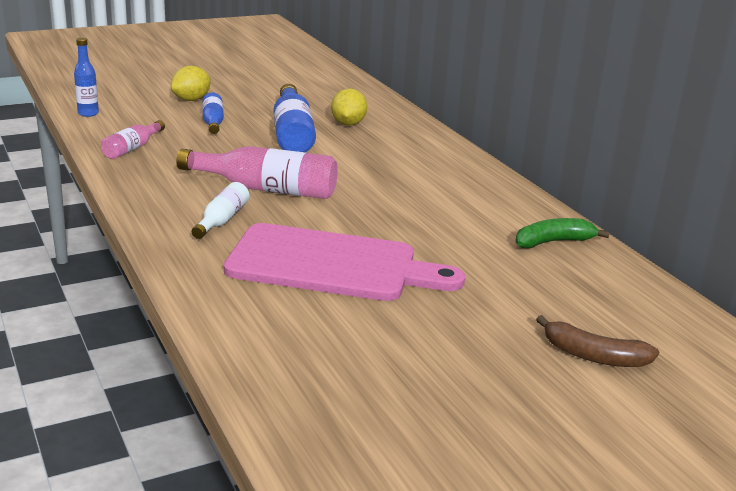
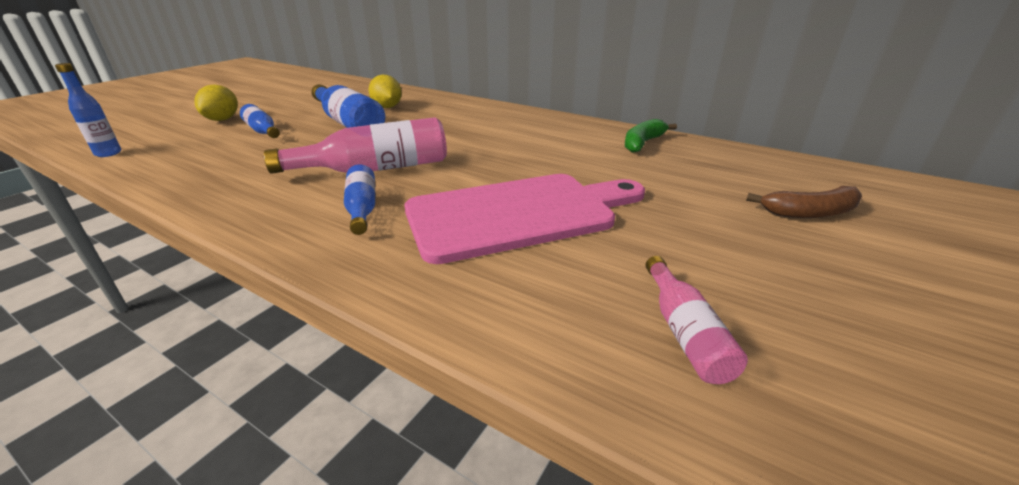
camera: 30 degrees left, 5 degrees up
pink bottle [101,120,165,159] -> pink bottle moved to [646,256,748,384]
white bottle [192,182,249,239] -> blue bottle [344,164,375,235]

